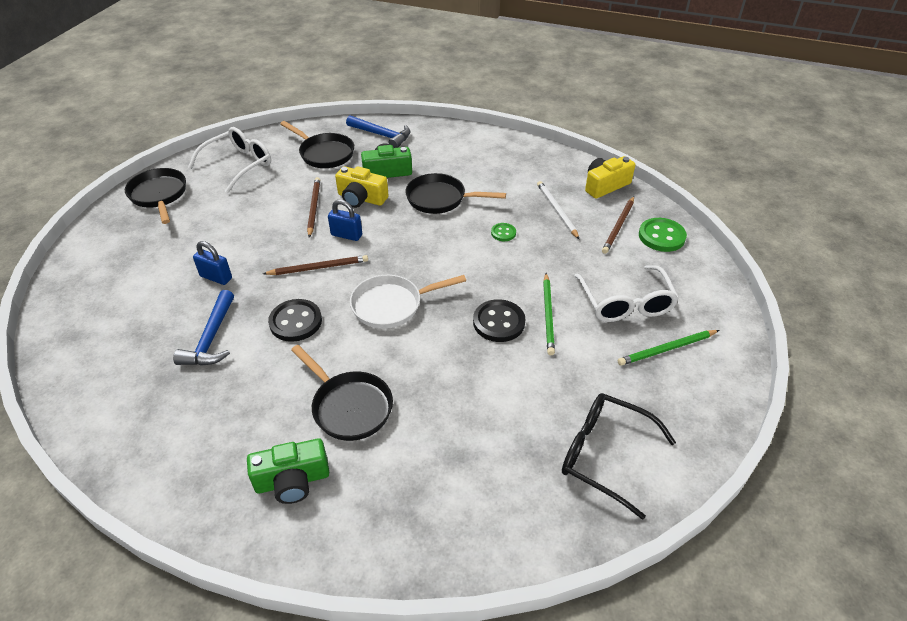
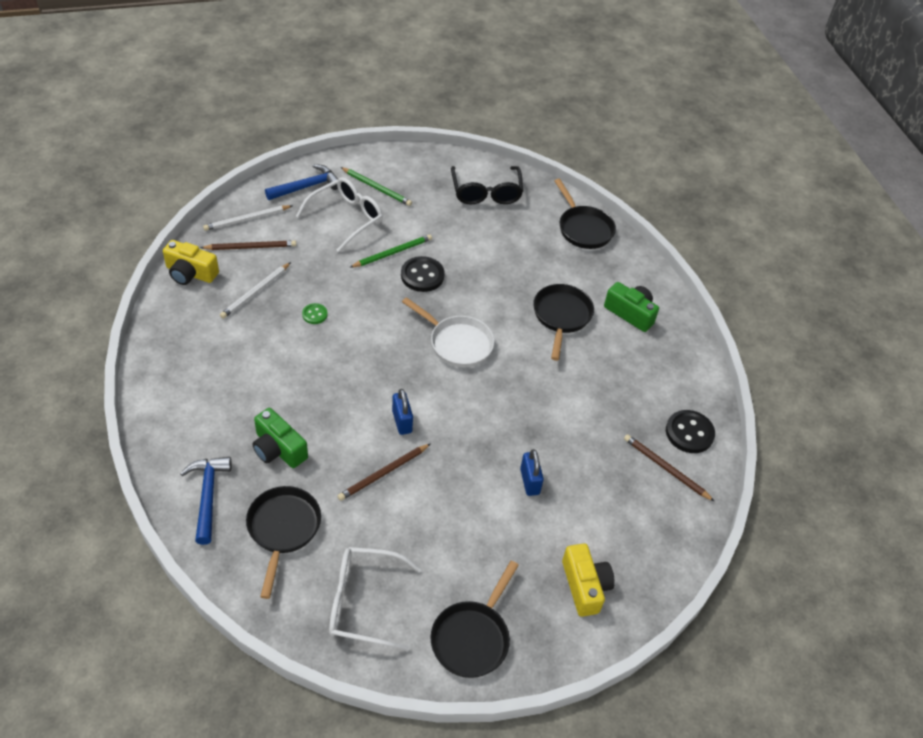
camera: 130 degrees left, 5 degrees up
blue hammer [173,290,234,366] -> blue hammer moved to [265,164,338,200]
brown pencil [263,255,368,275] -> brown pencil moved to [624,434,715,502]
black button [268,299,322,342] -> black button moved to [666,410,715,453]
yellow camera [335,166,389,208] -> yellow camera moved to [562,543,615,617]
black pan [405,173,506,214] -> black pan moved to [554,179,616,249]
green button [639,218,687,252] -> white pencil [203,205,292,231]

